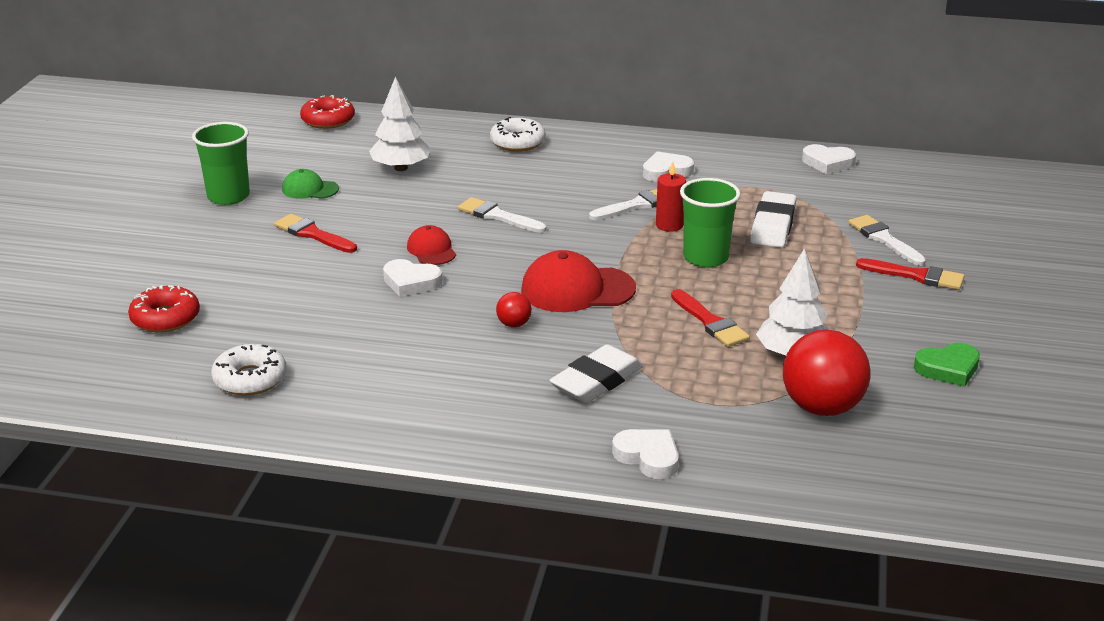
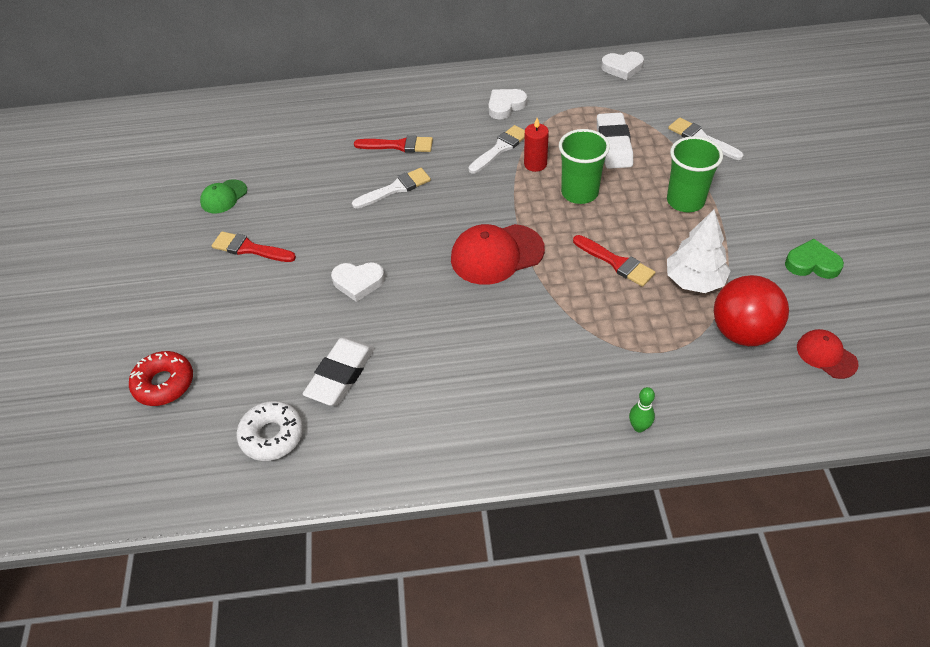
camera: 15 degrees left, 20 degrees up
green cup [192,122,250,205] -> green cup moved to [667,136,723,212]
green cap [282,169,339,199] -> green cap turned 45 degrees counterclockwise [200,180,247,213]
red donut [300,95,355,129] -> none
white tree [369,76,431,171] -> none
red cap [407,225,456,265] -> red cap moved to [797,329,859,379]
white brush [458,197,546,233] -> white brush turned 135 degrees clockwise [352,168,431,209]
white donut [490,117,546,152] -> none
red ball [496,292,532,327] -> none
white eraser [549,344,643,403] -> white eraser moved to [303,338,374,406]
white heart [612,429,679,479] -> green bowling pin [629,387,655,432]
red brush [856,258,964,290] -> red brush moved to [354,135,433,153]
green heart [914,343,980,387] -> green heart turned 135 degrees counterclockwise [785,239,844,279]

